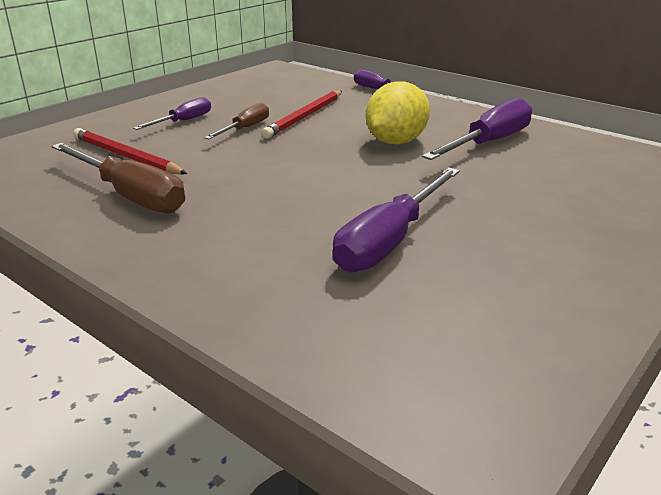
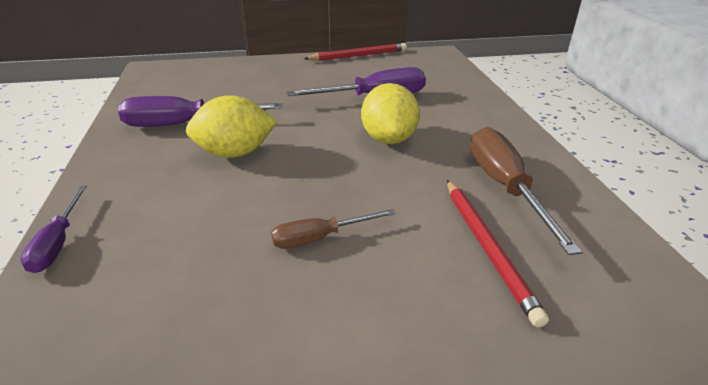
camera: 140 degrees left, 5 degrees up
purple screwdriver [133,97,211,130] -> none
red pencil [261,91,342,139] -> red pencil moved to [304,43,407,61]
none -> yellow lemon [361,83,420,144]

